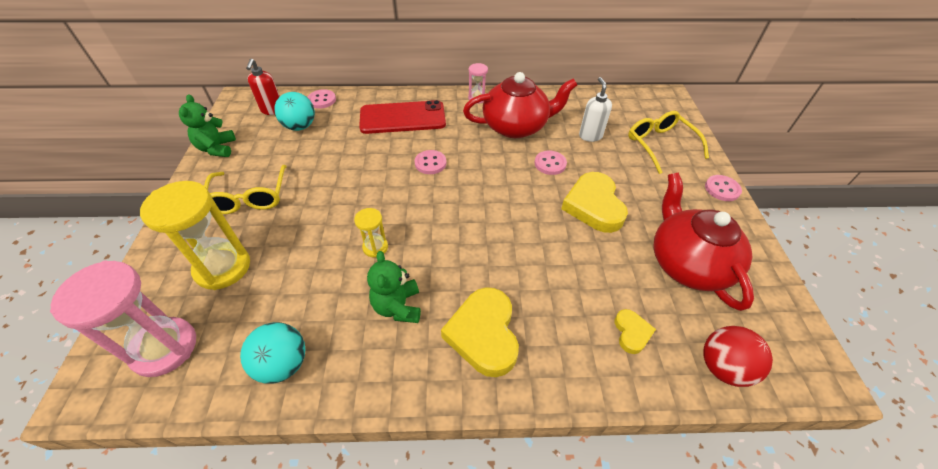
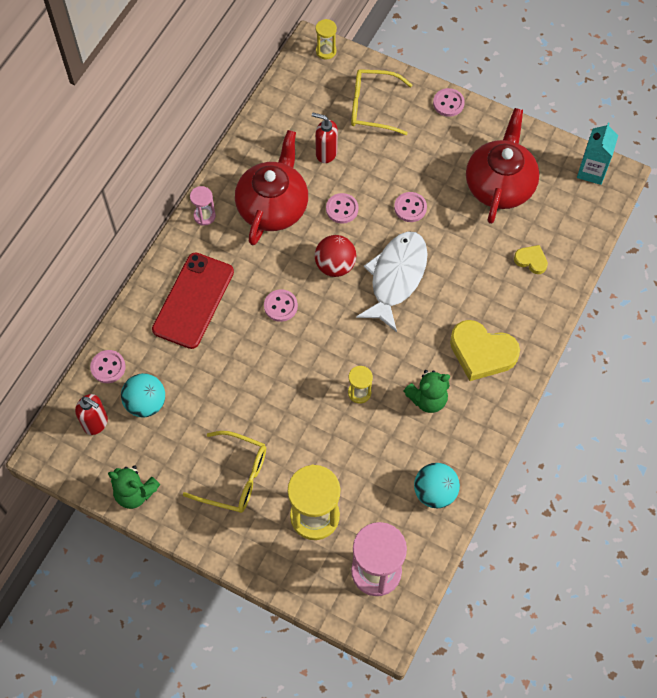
camera: 60 degrees left, 15 degrees up
green teddy bear [367,251,421,323] -> green teddy bear turned 45 degrees counterclockwise [403,370,450,413]
yellow heart [561,172,628,233] -> pink button [394,192,427,222]
white soap dispenser [579,77,612,142] -> red soap dispenser [312,113,338,163]
red teapot [654,173,754,311] -> red teapot turned 90 degrees clockwise [466,108,540,224]
red ball [703,326,773,387] -> red ball moved to [315,235,356,277]
none -> yellow hourglass [316,19,337,60]
none -> white fish [356,231,428,332]
none -> turquoise carton [577,123,618,185]

